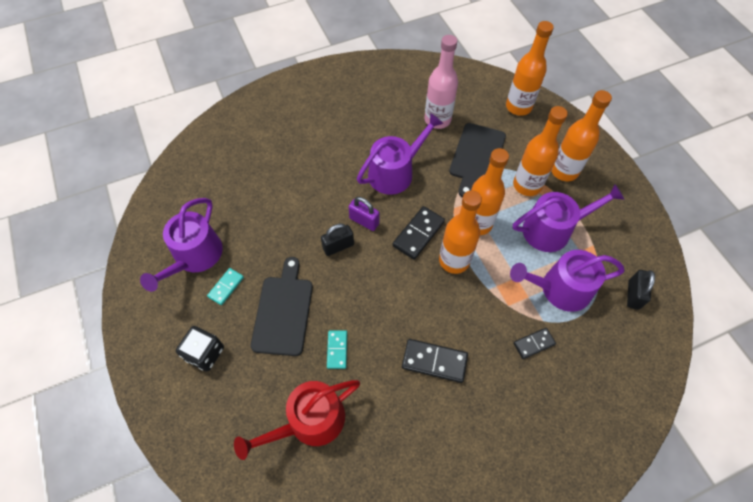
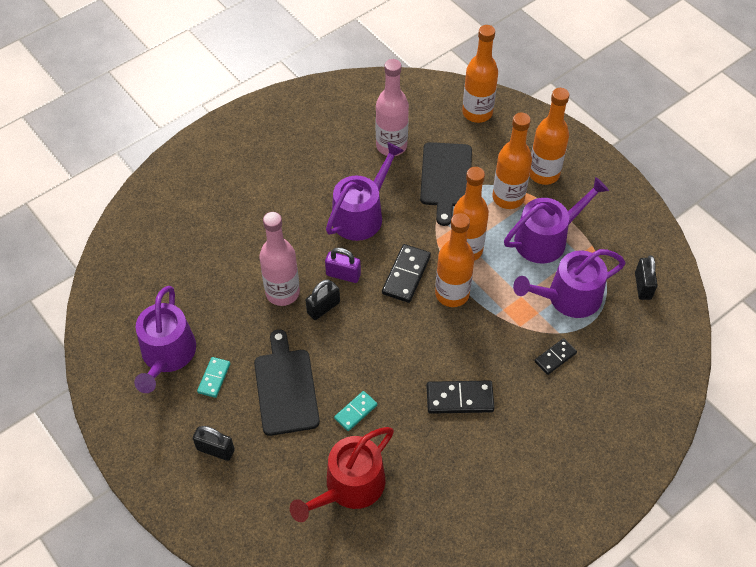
camera: 15 degrees left, 5 degrees down
black dice [176,326,224,371] -> black padlock [193,426,235,461]
turquoise domino [327,330,347,369] -> turquoise domino turned 60 degrees clockwise [334,391,377,431]
none -> pink bottle [259,212,300,306]

